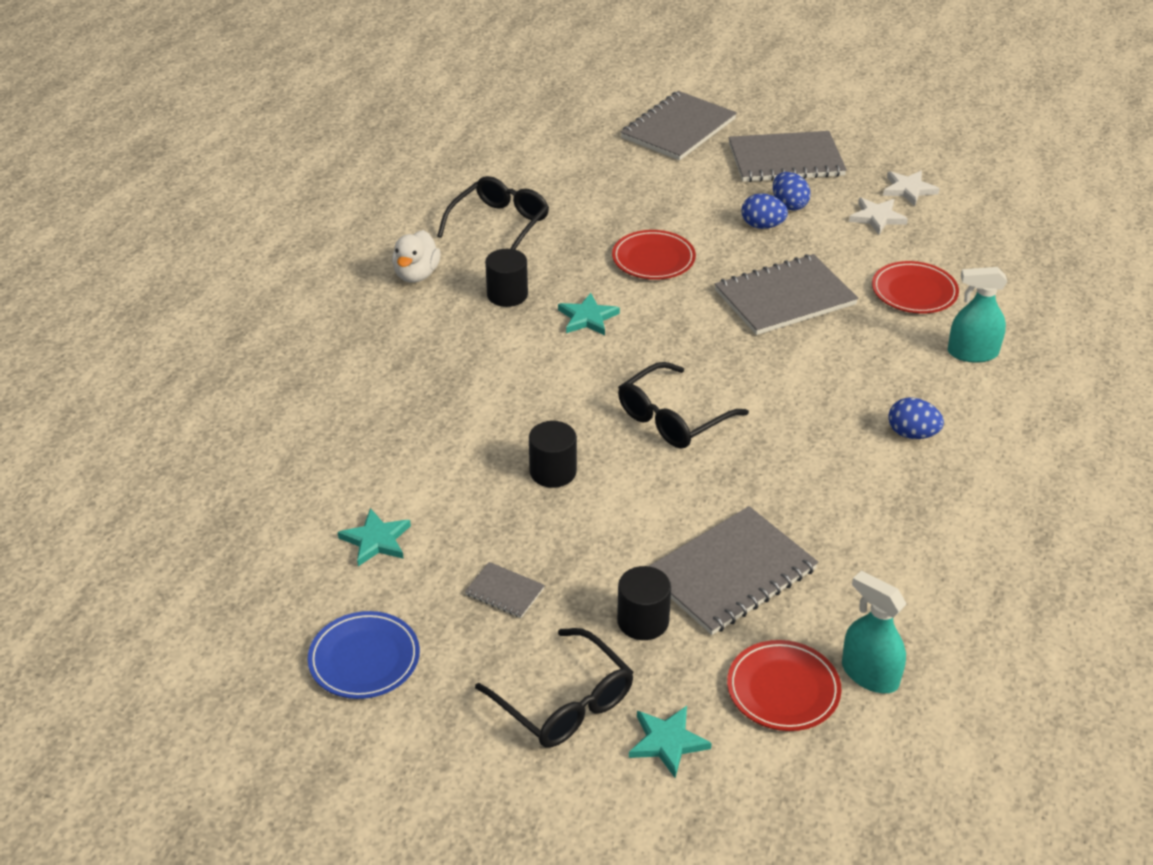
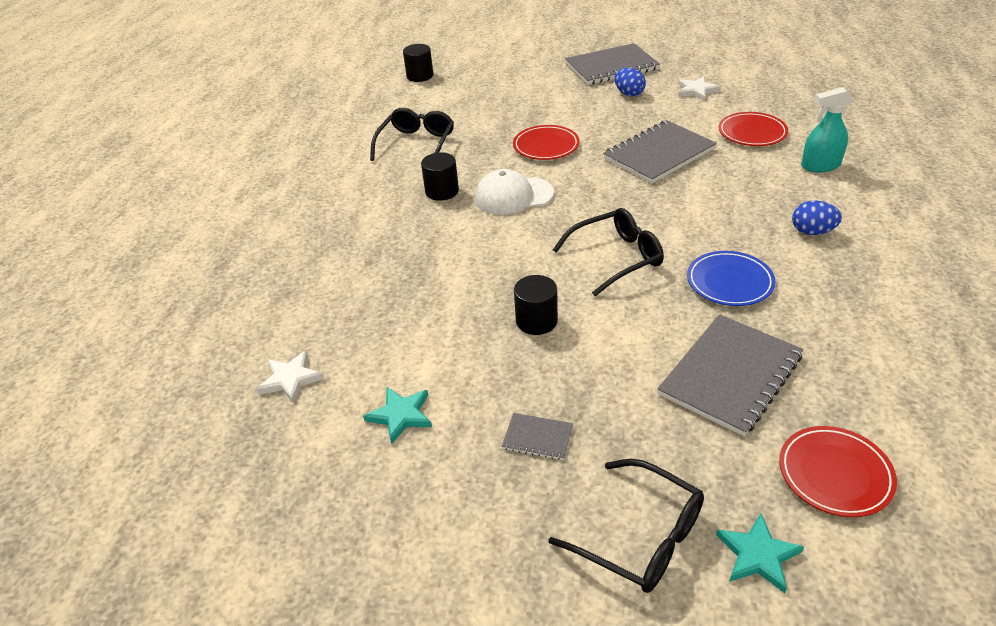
camera: 10 degrees left, 0 degrees up
blue plate [308,611,420,699] -> blue plate moved to [687,251,775,306]
white duck [392,230,441,282] -> none
turquoise star [558,293,620,335] -> white cap [475,169,554,215]
black cylinder [617,566,671,640] -> black cylinder moved to [403,44,433,82]
black glasses [618,362,749,449] -> black glasses turned 150 degrees counterclockwise [553,208,664,296]
grey notebook [621,91,737,160] -> none
blue egg [741,193,788,229] -> none
turquoise spray bottle [842,571,906,693] -> none
white star [883,171,940,206] -> white star moved to [256,350,324,404]

